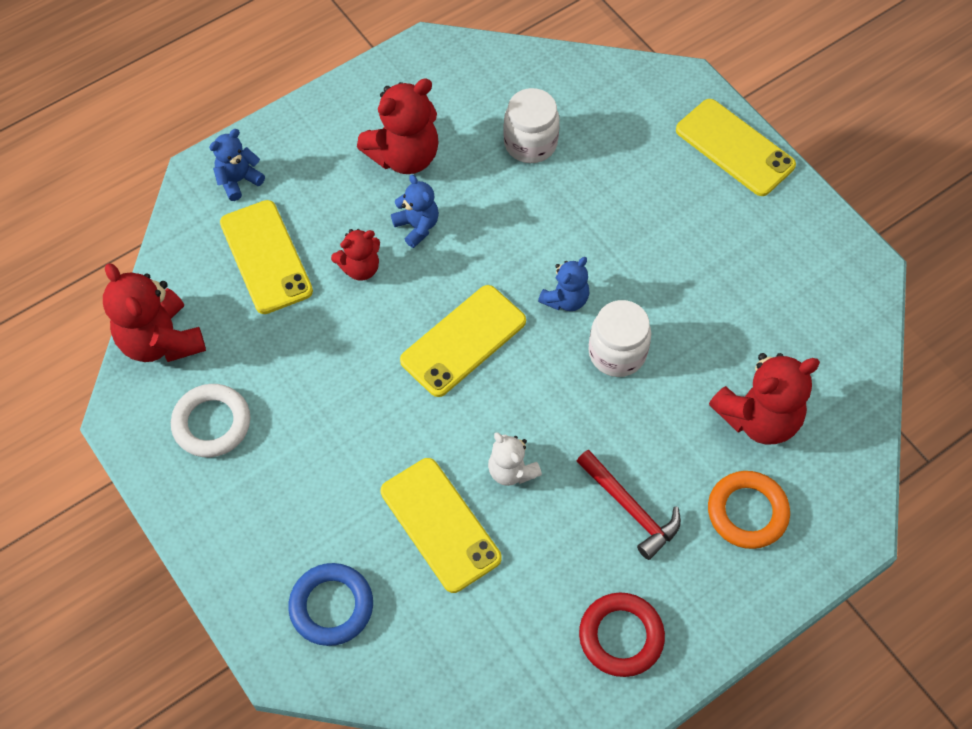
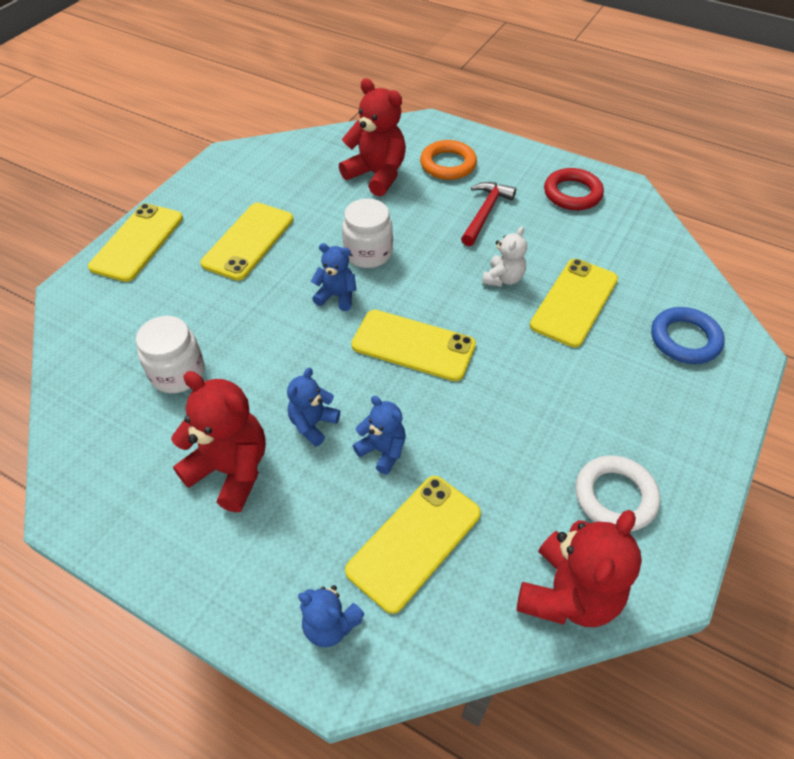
camera: 115 degrees left, 10 degrees down
red teddy bear [331,229,380,281] -> blue teddy bear [353,396,406,474]
none -> yellow phone [201,203,293,281]

